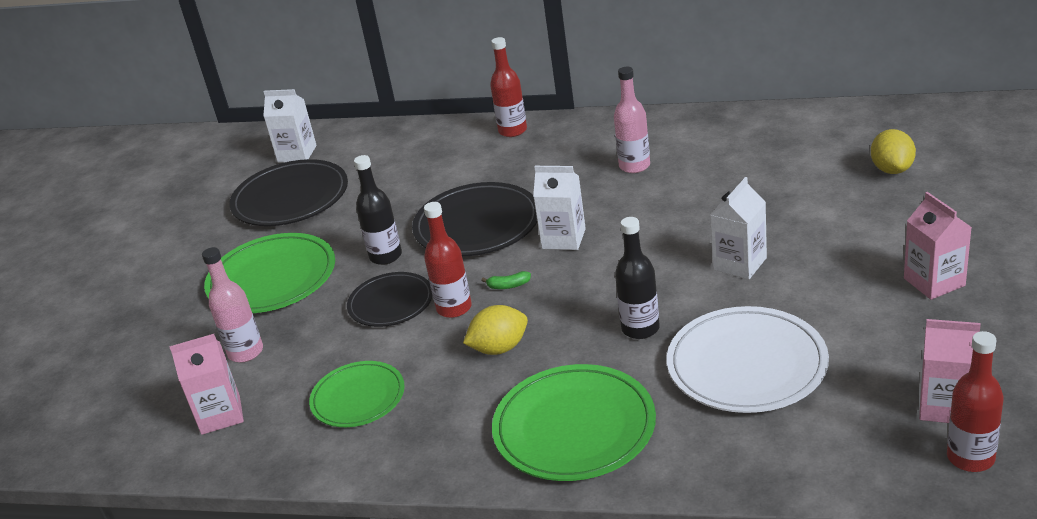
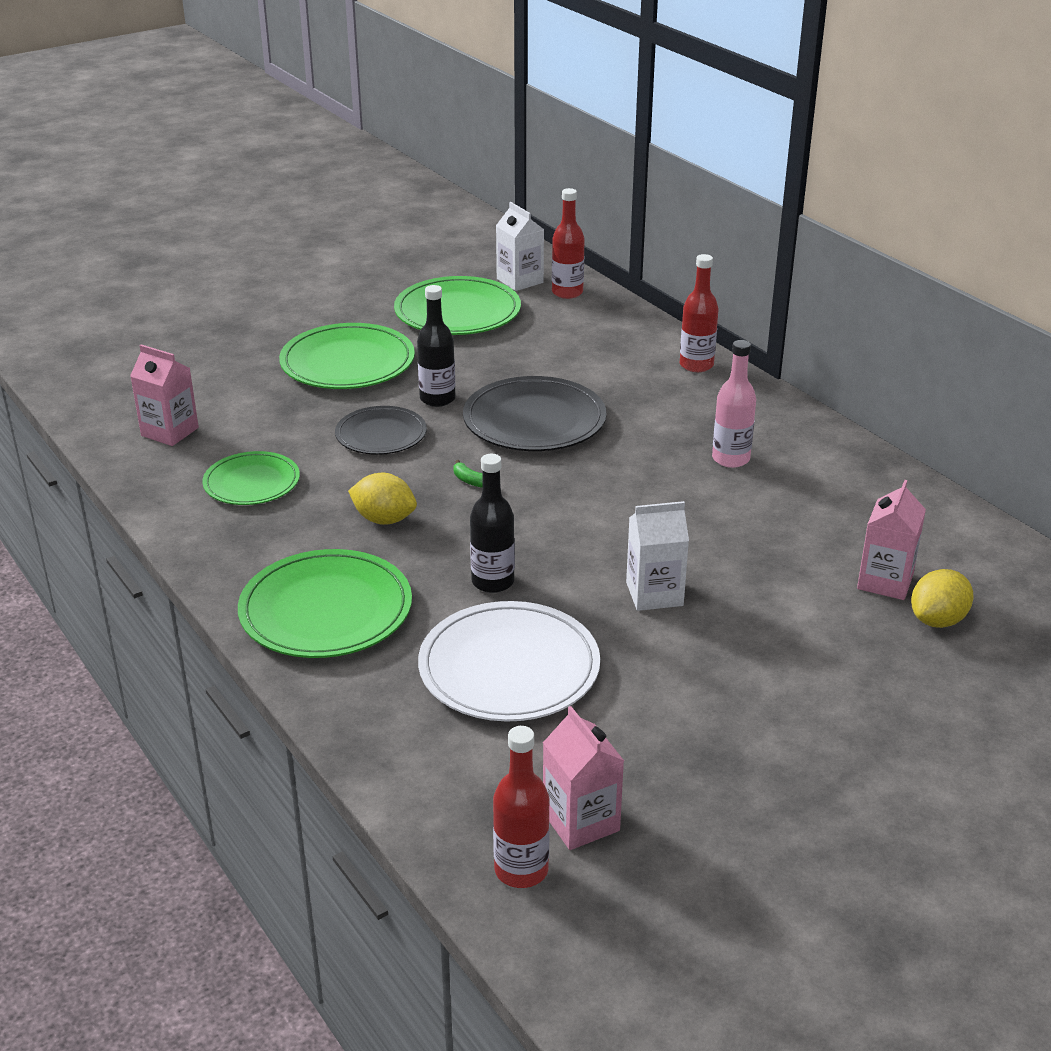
camera: 40 degrees right, 0 degrees up
pink bottle [202,247,263,362] -> none
black plate [229,159,348,226] -> green plate [394,276,521,335]
red bottle [424,202,472,318] -> red bottle moved to [552,188,585,299]
white carton [533,166,586,250] -> none
pink carton [904,192,972,300] -> pink carton moved to [857,480,926,600]

